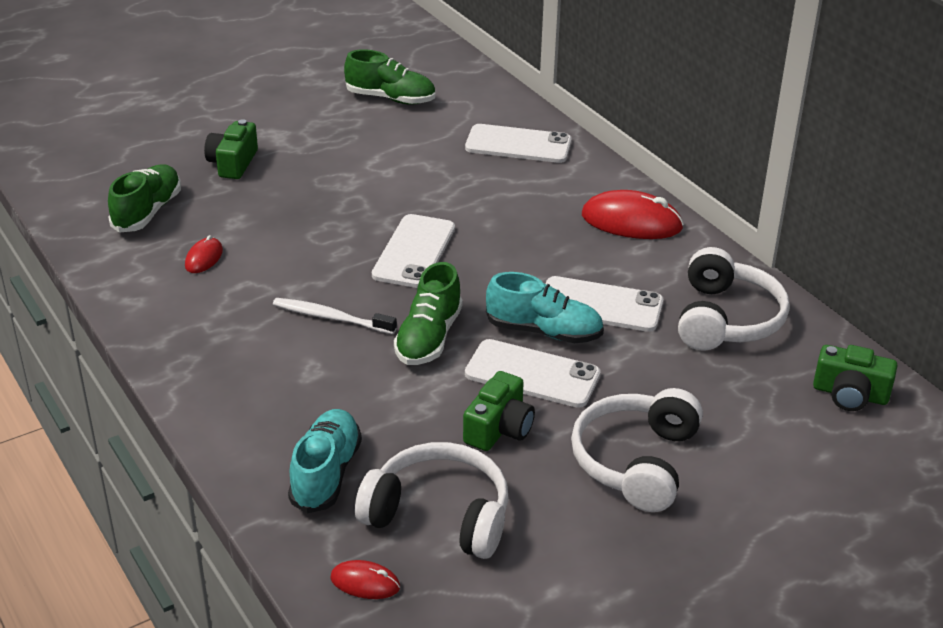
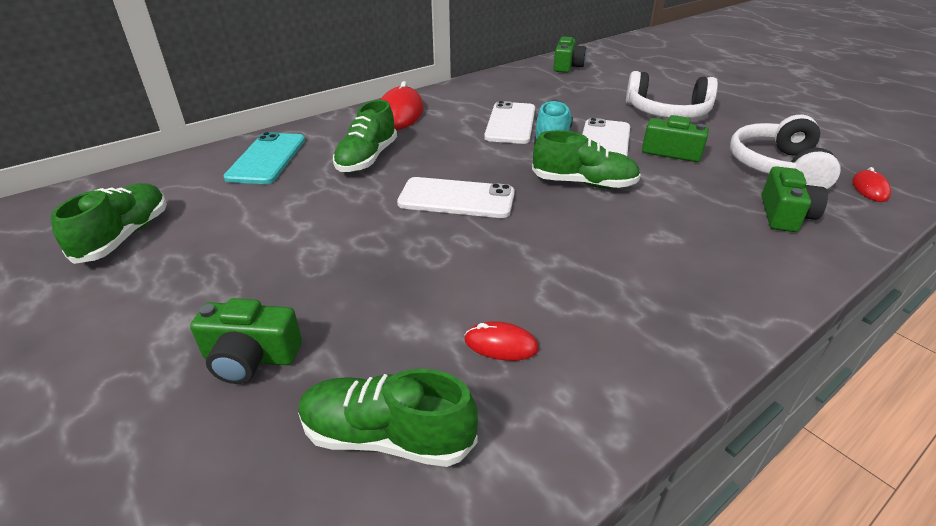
camera: 95 degrees left, 0 degrees up
white toothbrush [273,298,397,334] -> none
turquoise shoe [288,409,362,513] -> green camera [762,166,828,232]
white phone [465,124,572,163] -> turquoise phone [223,132,305,184]
white headphones [678,247,790,351] -> none
none -> green shoe [333,100,397,172]

